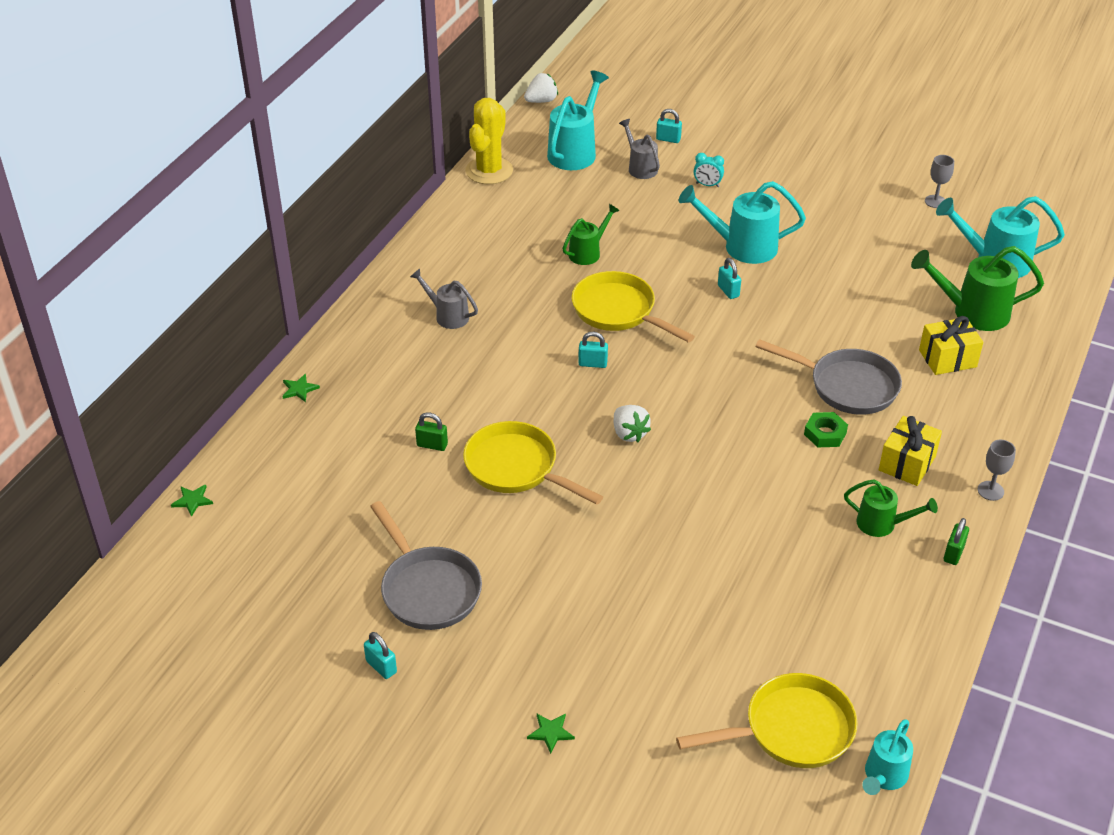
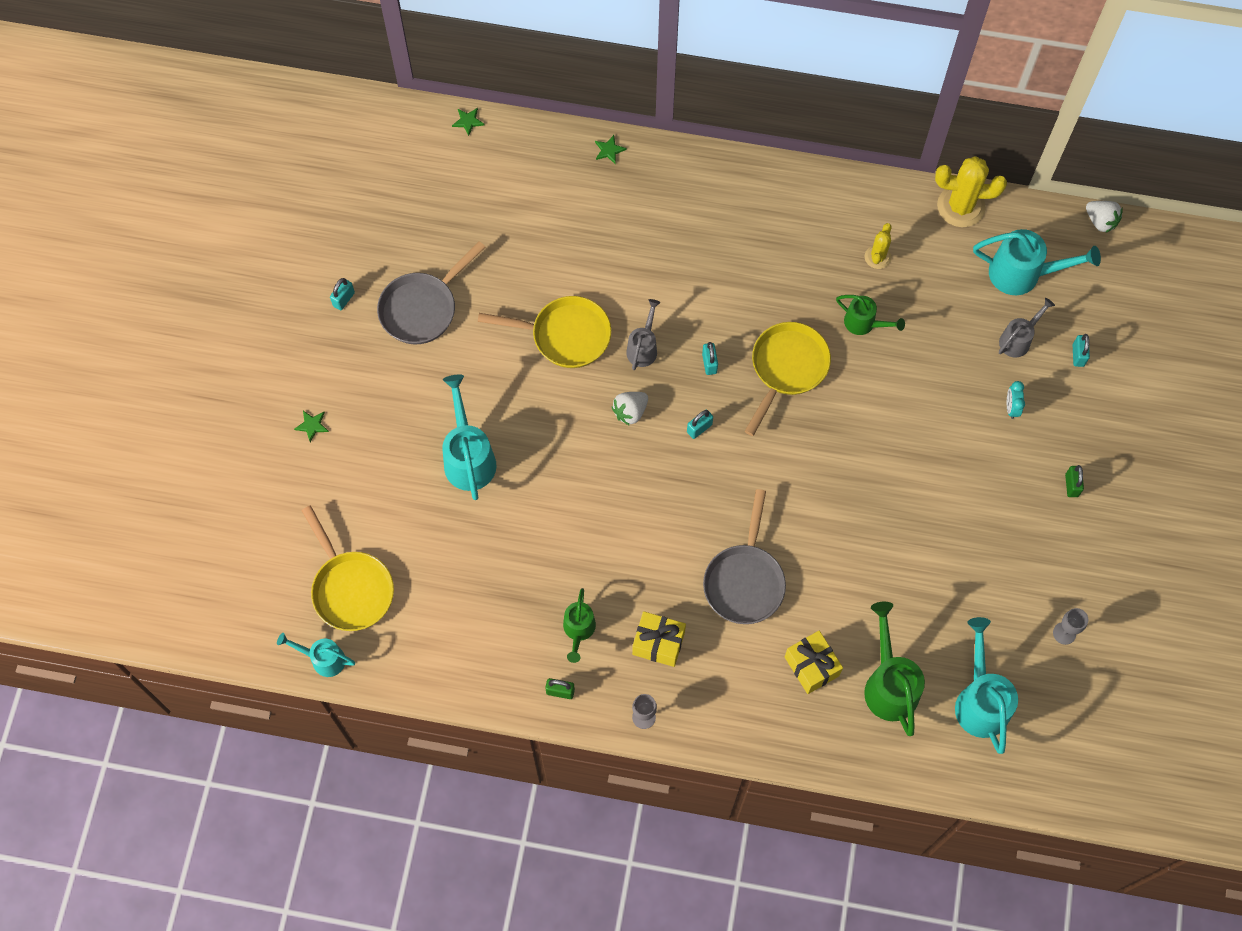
camera: 75 degrees right, 25 degrees up
grey watering can [410,268,478,329] -> grey watering can moved to [626,299,661,370]
green padlock [415,412,448,451] -> green padlock moved to [1065,465,1084,497]
yellow pan [463,421,603,505] -> yellow pan turned 75 degrees clockwise [478,296,611,368]
turquoise watering can [679,181,806,264] -> turquoise watering can moved to [442,374,497,500]
turquoise padlock [718,258,741,299] -> turquoise padlock moved to [687,409,713,439]
green nut [804,412,848,447] -> none
none -> yellow cactus [865,223,892,269]

